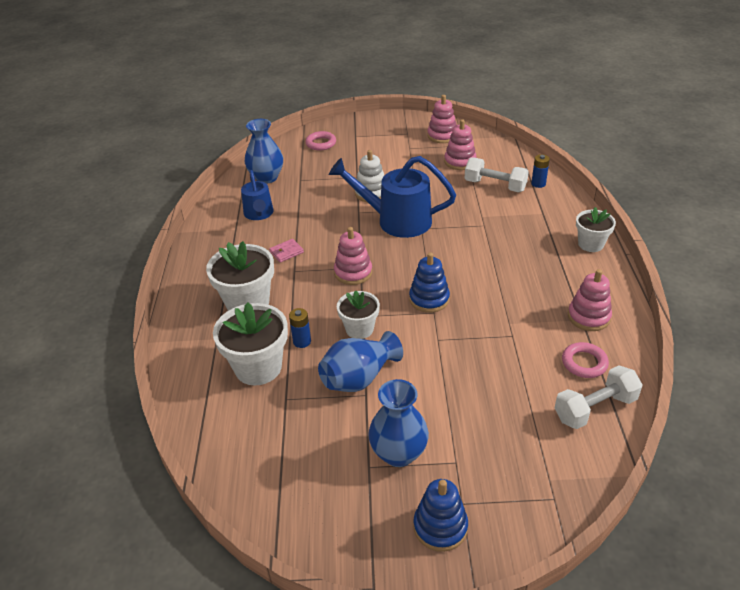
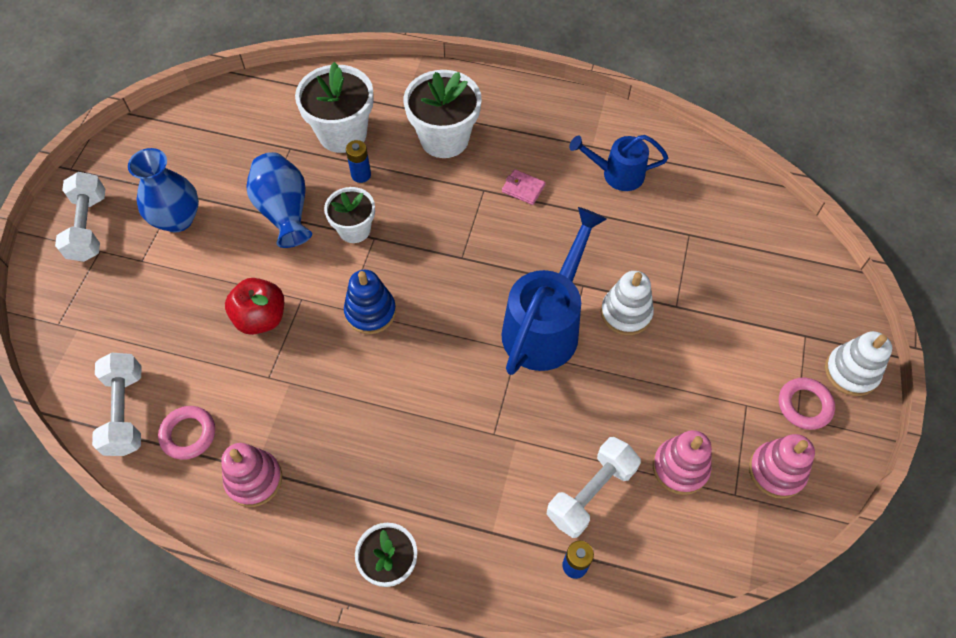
camera: 105 degrees right, 20 degrees up
blue vase [245,119,283,184] -> none
pink wallet [269,239,304,263] -> pink wallet turned 45 degrees counterclockwise [502,169,545,205]
pink ring [305,131,336,150] -> pink ring moved to [779,377,835,430]
pink stacking toy [334,227,372,285] -> none
blue stacking toy [414,479,468,552] -> white dumbbell [55,172,105,262]
none -> red apple [225,278,284,335]
none -> white stacking toy [825,331,892,396]

